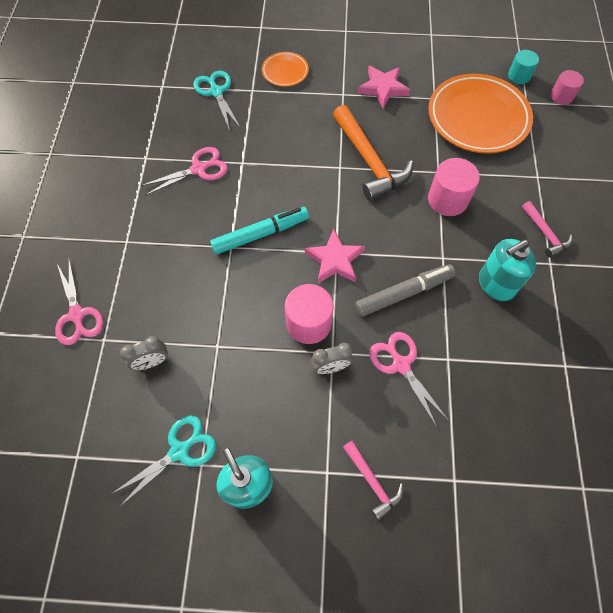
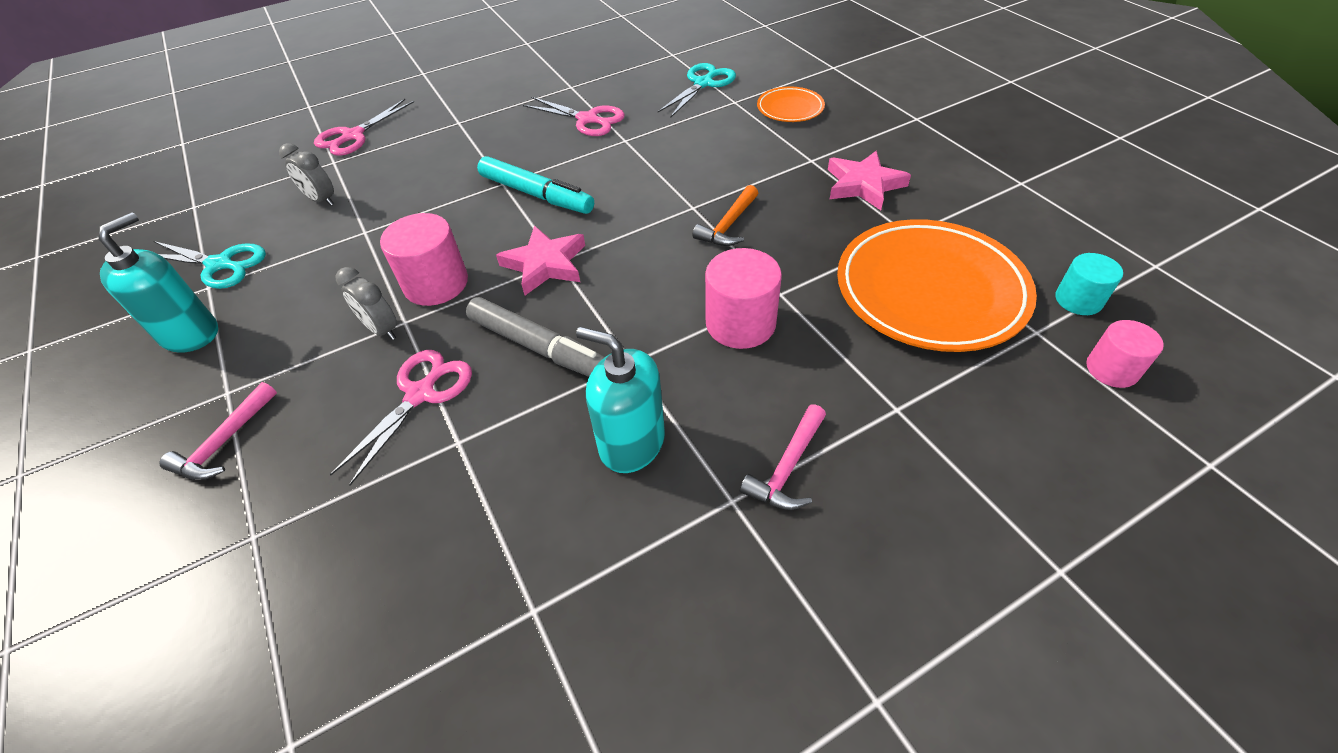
camera: 60 degrees right, 15 degrees down
orange hammer [333,105,413,201] -> orange hammer [693,185,758,246], size x0.53

